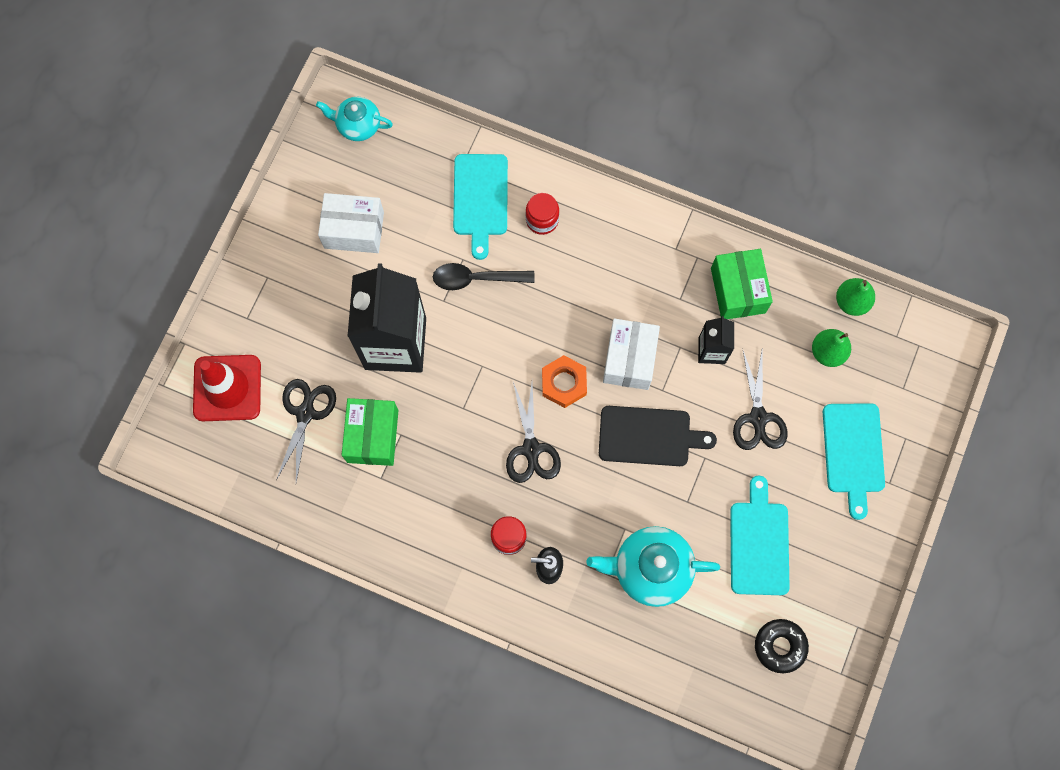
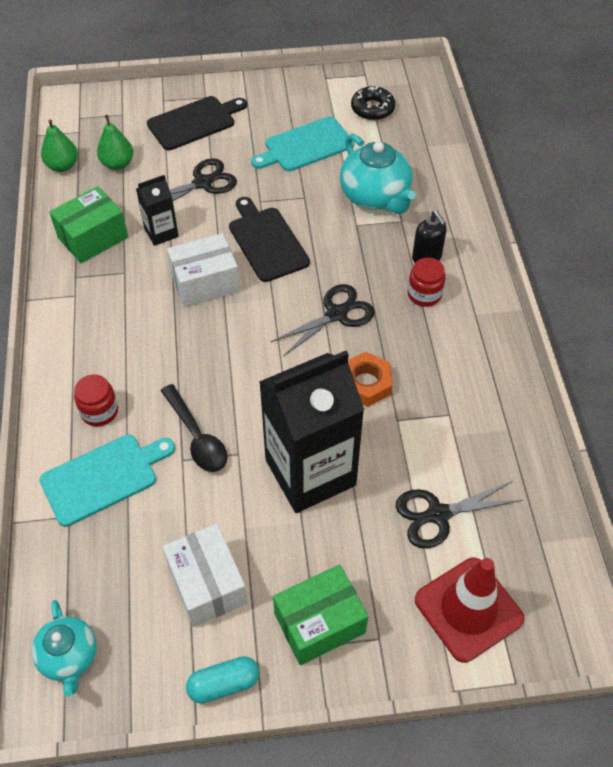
camera: 120 degrees left, 20 degrees down
green box [342,398,398,466] -> green box moved to [273,564,368,665]
orange nut [542,355,587,408] -> orange nut moved to [348,352,392,407]
turquoise cutting board [823,403,885,520] -> black cutting board [147,96,247,150]
none -> turquoise capsule [186,656,259,704]

